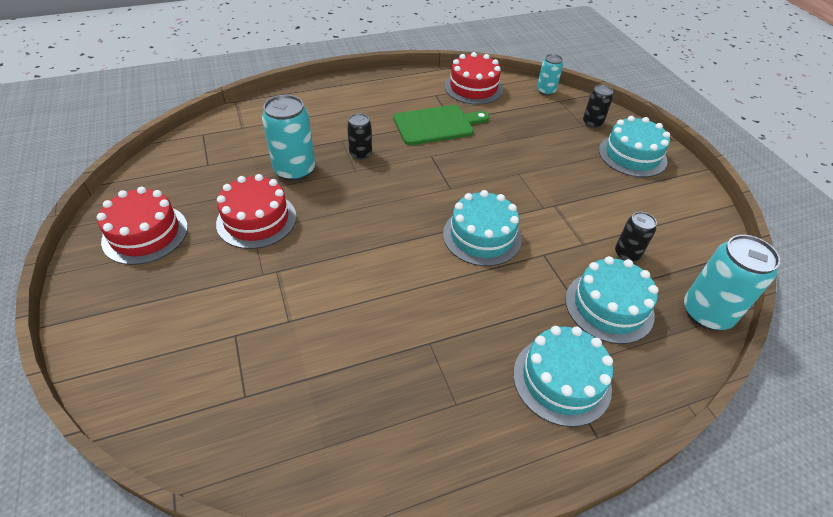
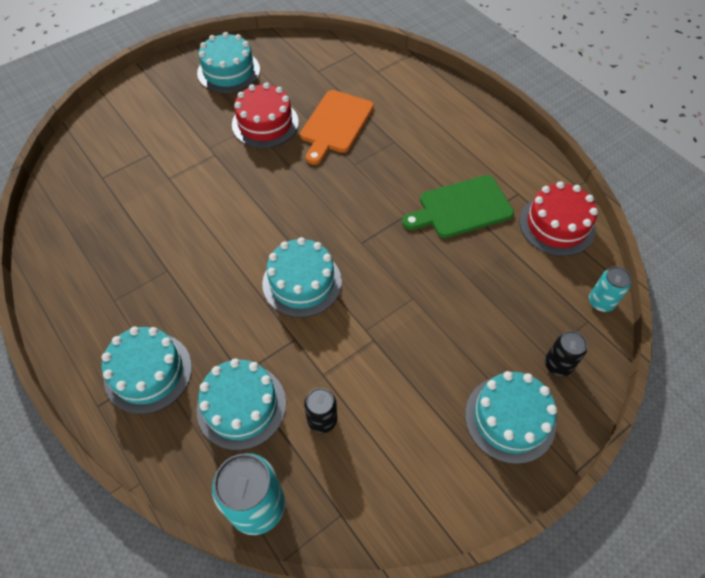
camera: 75 degrees right, 10 degrees up
red cake [97,187,188,265] -> turquoise cake [197,32,260,93]
turquoise can [262,95,315,181] -> orange cutting board [300,90,374,165]
black can [347,113,372,160] -> none
green cutting board [394,105,489,145] -> green cutting board turned 105 degrees clockwise [402,175,514,238]

